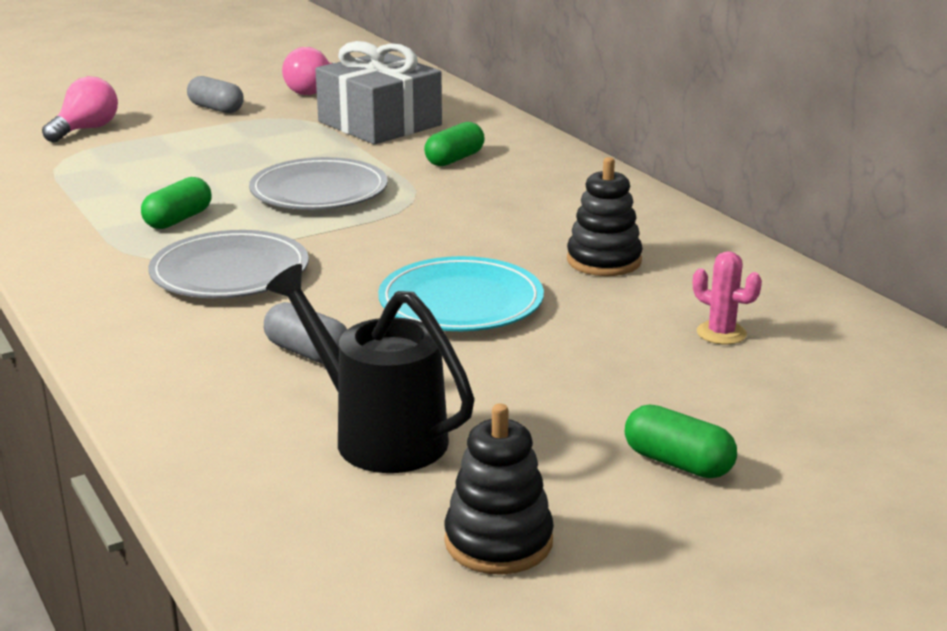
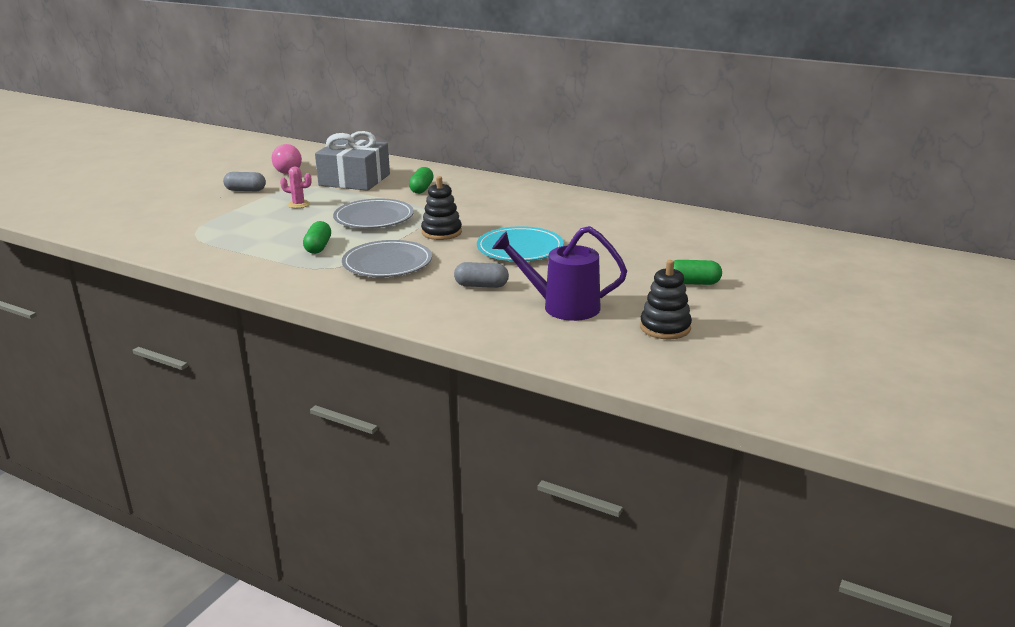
camera: 30 degrees left, 0 degrees up
pink light bulb [42,76,118,142] -> none
black watering can [266,264,475,473] -> purple watering can [492,226,627,321]
black stacking toy [567,157,643,276] -> black stacking toy moved to [421,176,462,240]
pink cactus [693,251,762,344] -> pink cactus moved to [280,167,312,208]

